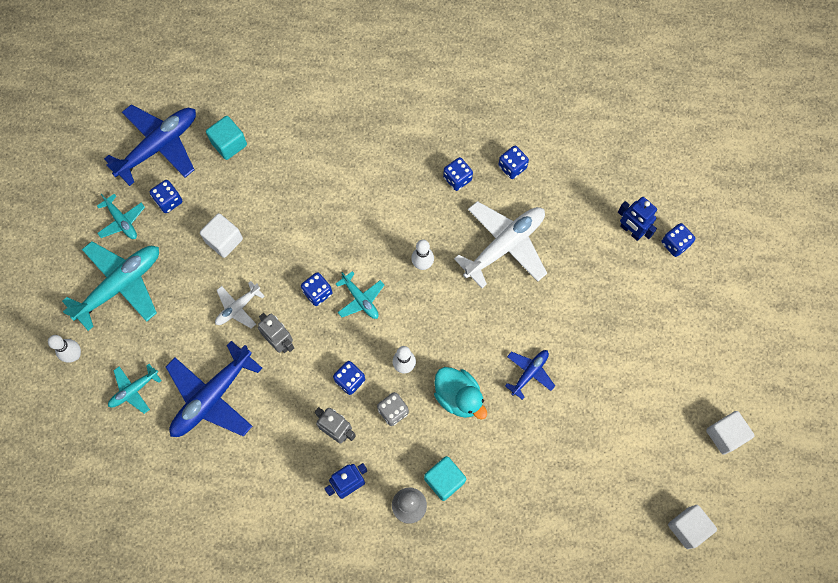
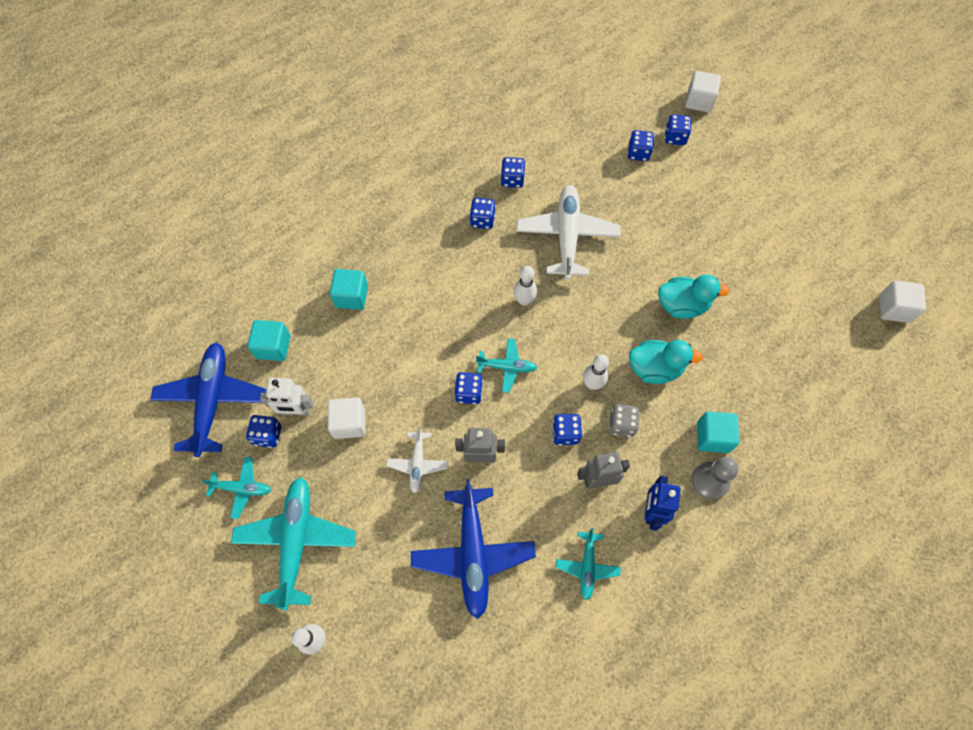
camera: 45 degrees left, 5 degrees down
turquoise plane [108,364,162,414] -> turquoise plane moved to [556,528,621,600]
blue plane [505,350,555,400] -> turquoise duck [658,274,730,319]
blue robot [618,197,657,241] -> blue dice [627,130,654,161]
white cube [706,411,755,455] -> white cube moved to [685,71,721,113]
none -> white robot [260,378,314,416]
none -> turquoise cube [330,269,368,310]

